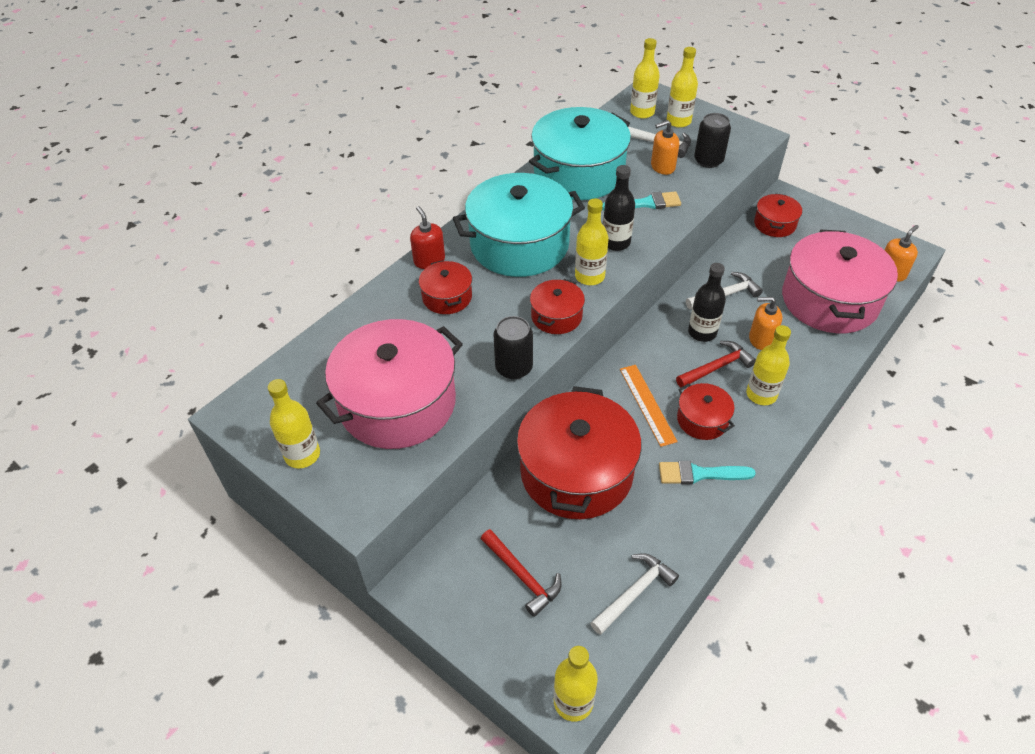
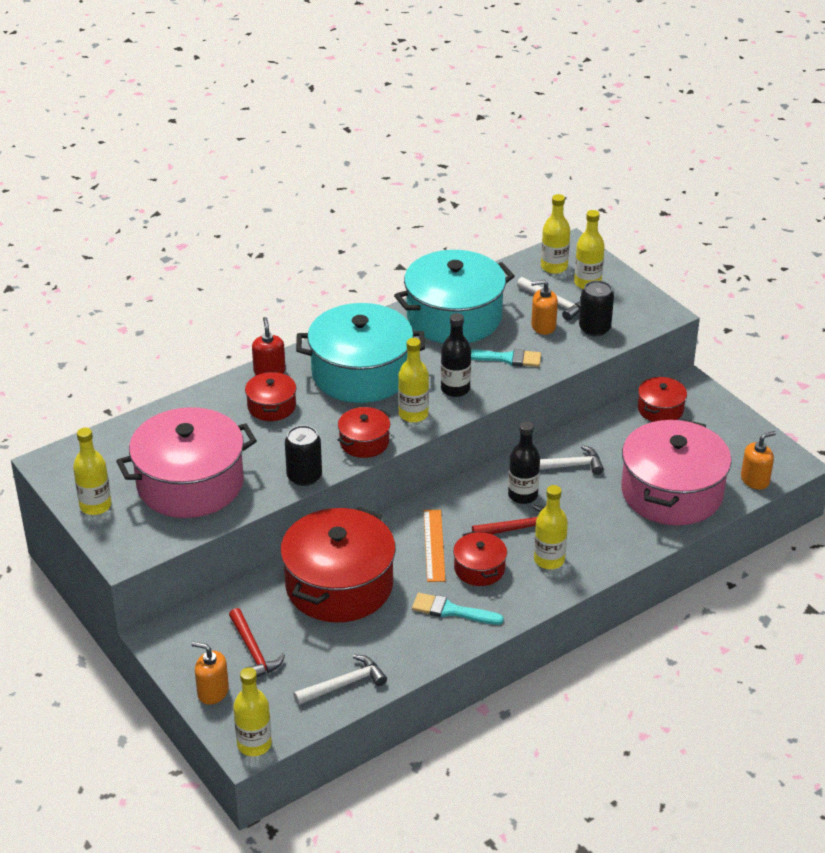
camera: 15 degrees right, 10 degrees down
orange soap dispenser [749,297,782,350] -> orange soap dispenser moved to [191,641,229,705]

